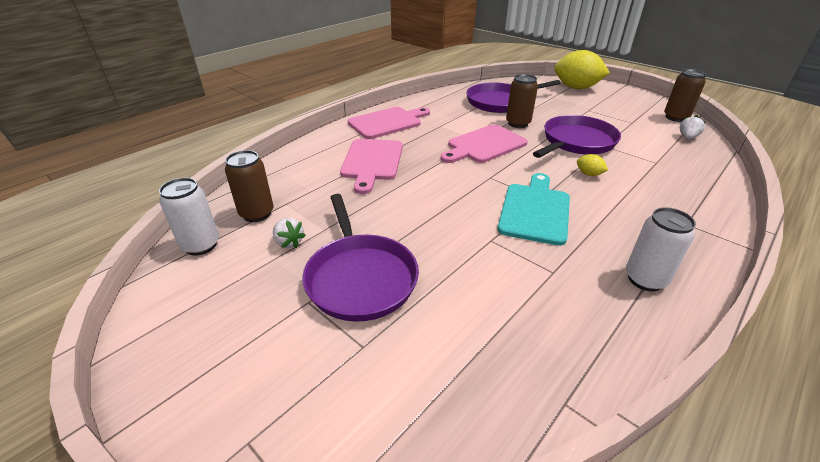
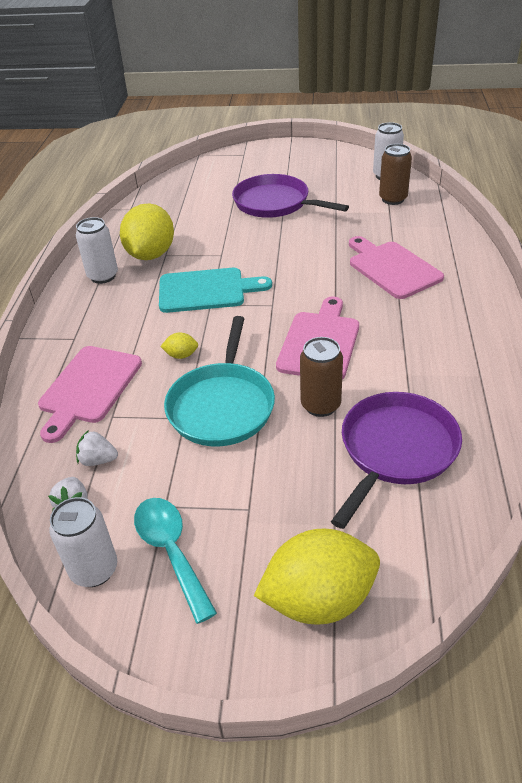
camera: 145 degrees right, 5 degrees up
white strawberry [273,218,306,248] -> white strawberry moved to [76,430,118,466]
pink cutting board [348,107,430,139] -> pink cutting board moved to [38,346,142,443]
turquoise cutting board [498,173,570,246] -> turquoise cutting board turned 75 degrees counterclockwise [159,268,272,313]
purple pan [533,115,621,158] -> turquoise pan [164,316,275,446]
brown can [664,69,706,122] -> white can [49,497,117,587]
none -> yellow lemon [120,204,174,260]
none -> turquoise spoon [134,498,217,624]

